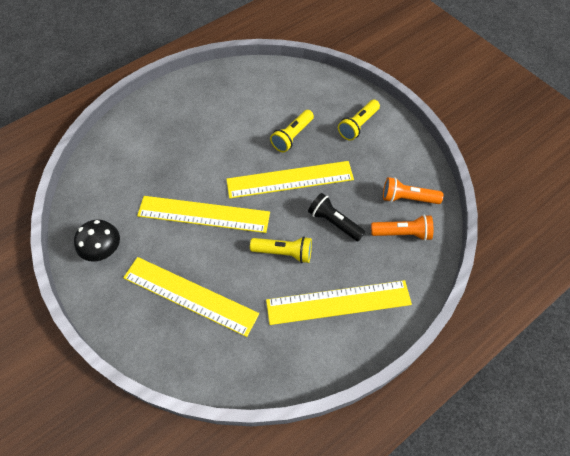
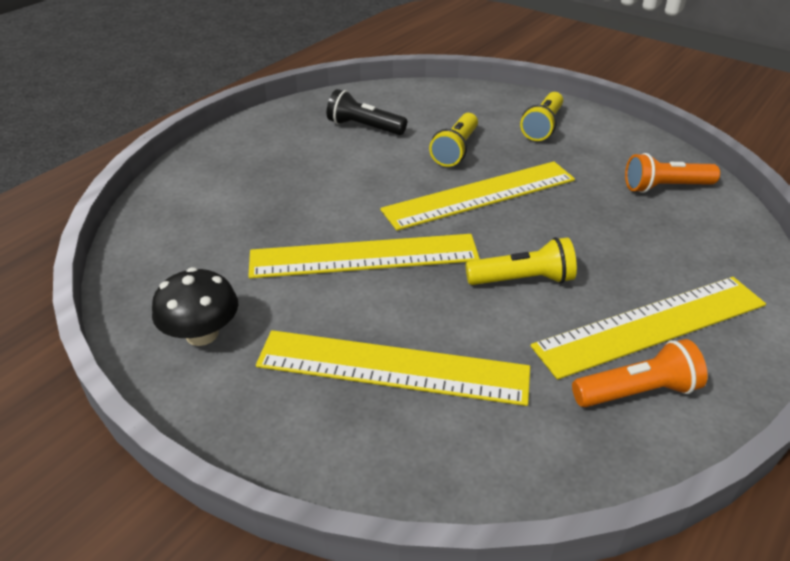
camera: 15 degrees left, 20 degrees down
black flashlight [308,193,365,241] -> black flashlight moved to [327,89,407,135]
orange flashlight [371,215,433,241] -> orange flashlight moved to [572,339,707,407]

